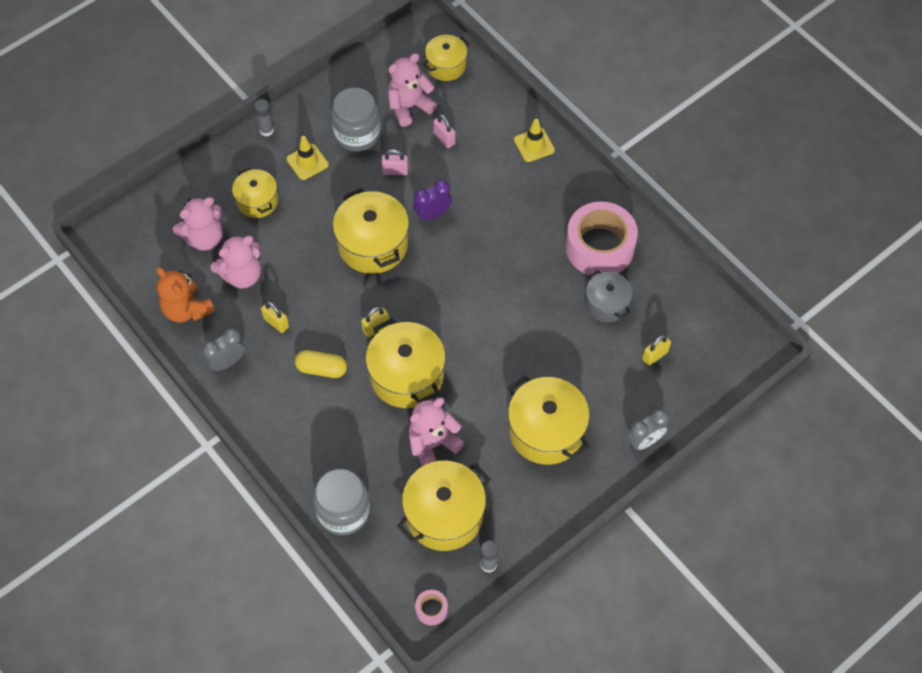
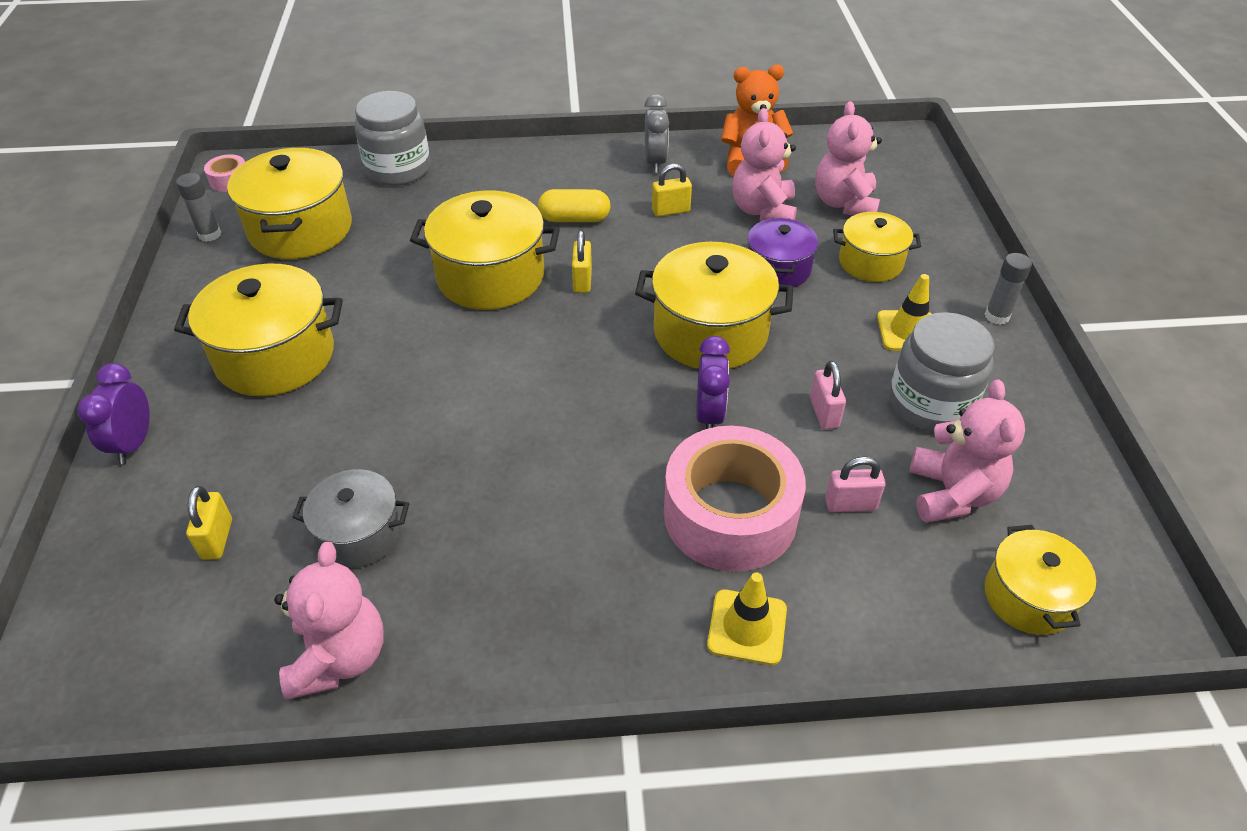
camera: 125 degrees right, 15 degrees down
yellow capsule [295,350,347,378] -> yellow capsule turned 45 degrees clockwise [538,189,611,222]
pink padlock [382,149,408,175] -> pink padlock turned 45 degrees counterclockwise [810,361,846,429]
pink teddy bear [409,398,464,466] -> pink teddy bear moved to [274,542,384,700]
pink tape [565,202,638,276] -> pink tape moved to [664,426,806,572]
grey clock [627,409,669,450] -> purple clock [77,363,150,464]
none -> purple pot [748,218,818,287]

